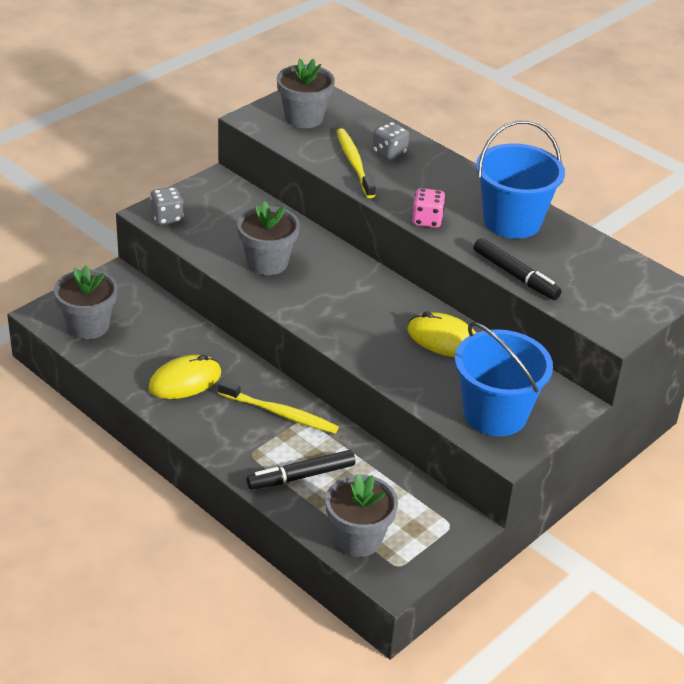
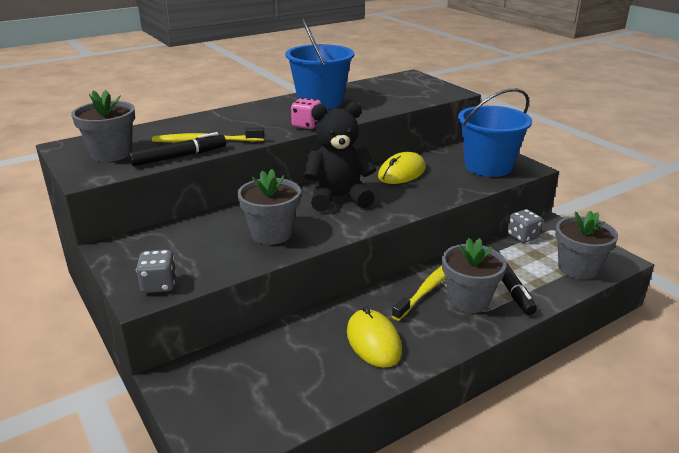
camera: 75 degrees left, 10 degrees down
grey flower pot [54,265,117,339] -> grey flower pot moved to [442,238,507,313]
grey dice [373,122,409,161] -> grey dice moved to [507,209,543,243]
black marker [474,238,562,300] -> black marker moved to [129,132,226,166]
none -> black teddy bear [304,102,377,212]

